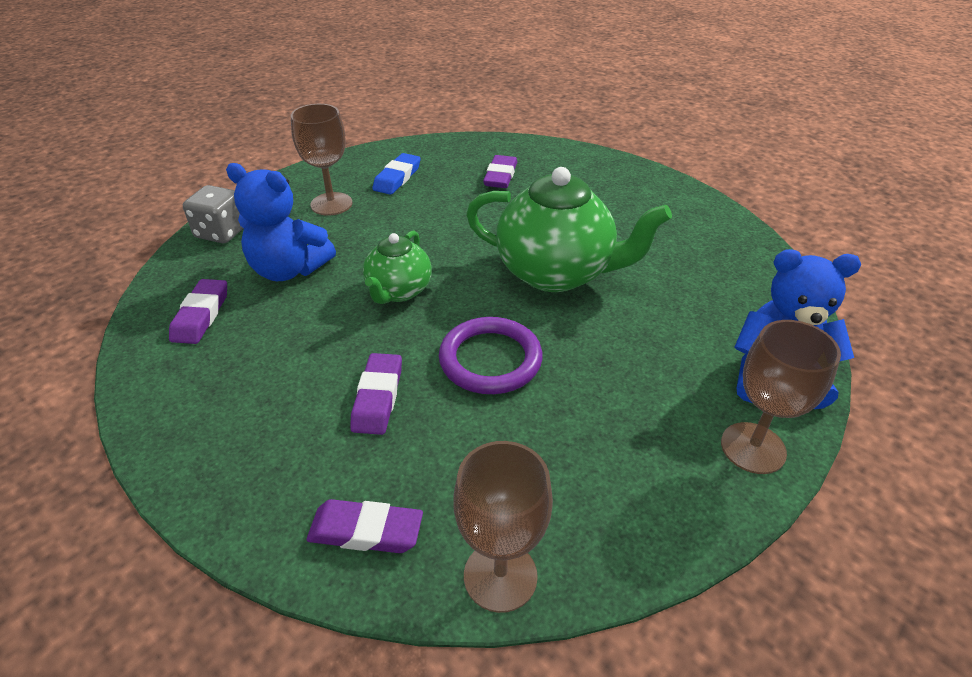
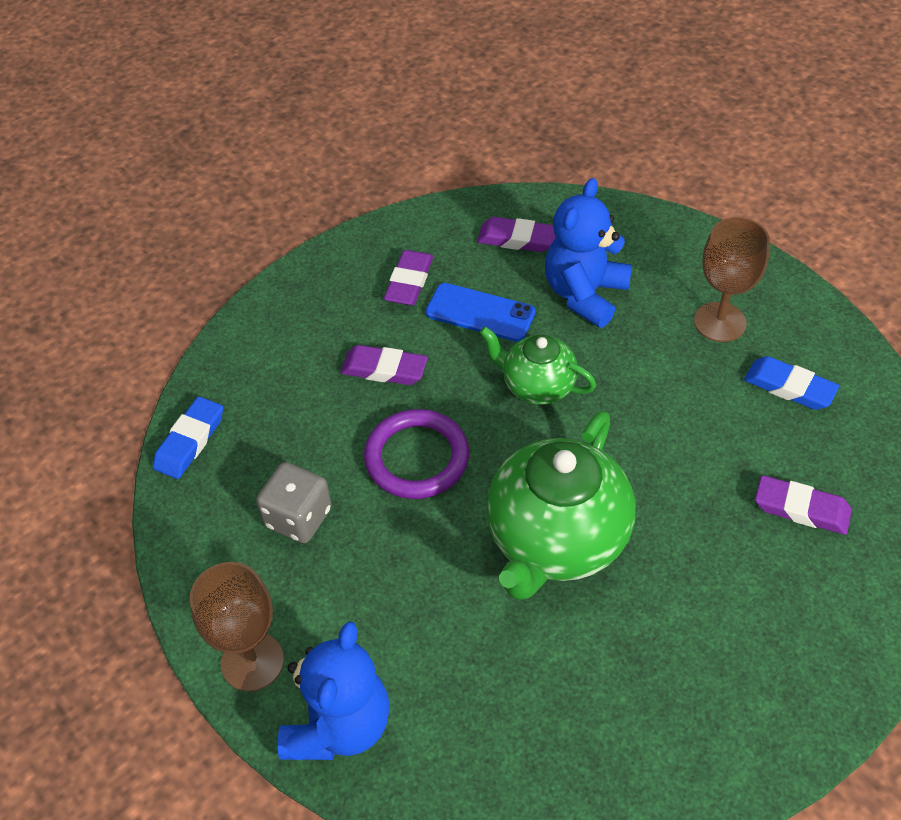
camera: 100 degrees right, 10 degrees up
grey dice [183,185,243,243] -> grey dice moved to [256,462,332,543]
purple eraser [306,499,423,553] -> purple eraser moved to [384,250,433,306]
brown goblet [454,441,553,613] -> blue eraser [153,396,223,479]
none -> blue phone [426,283,536,342]

